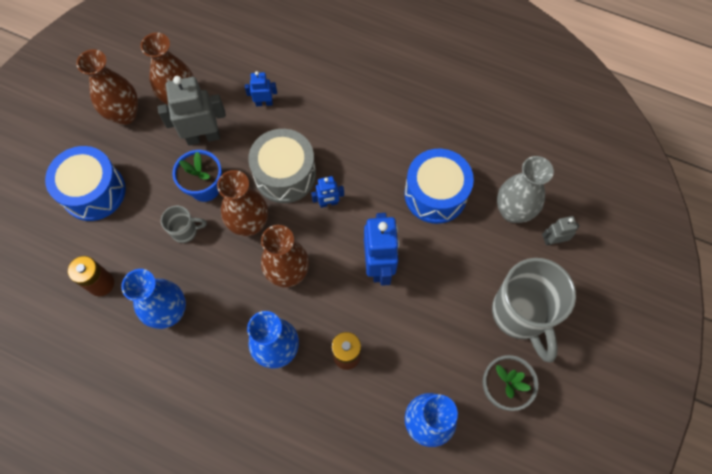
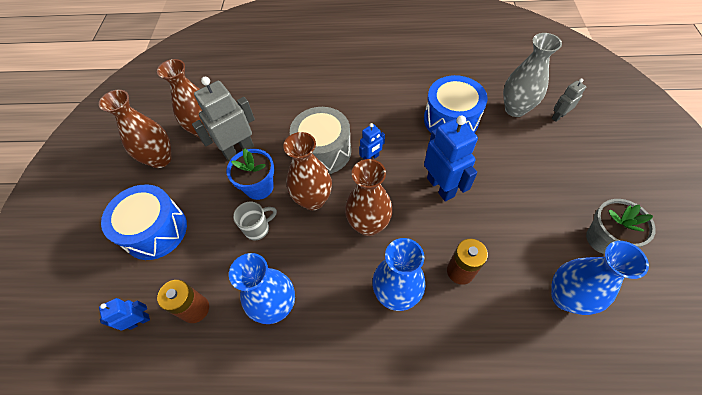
camera: 20 degrees left, 10 degrees down
blue robot [245,71,277,106] -> blue robot moved to [99,298,150,331]
grey mug [492,258,576,362] -> none

